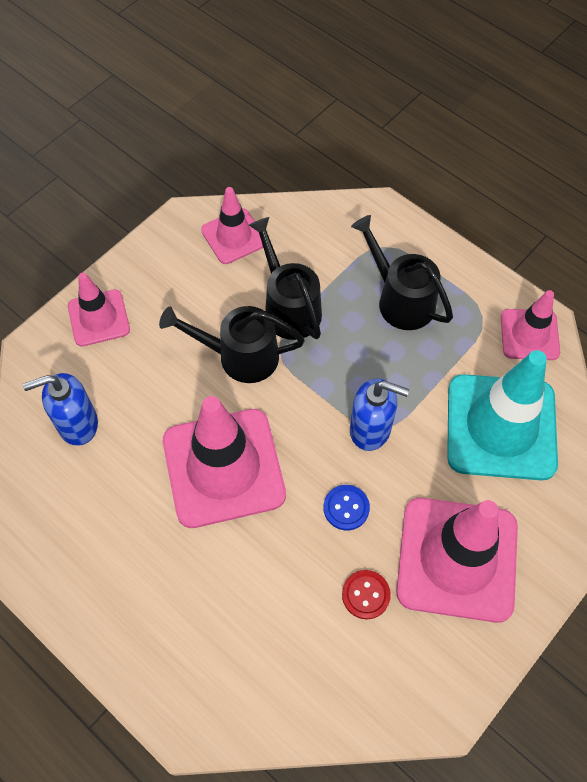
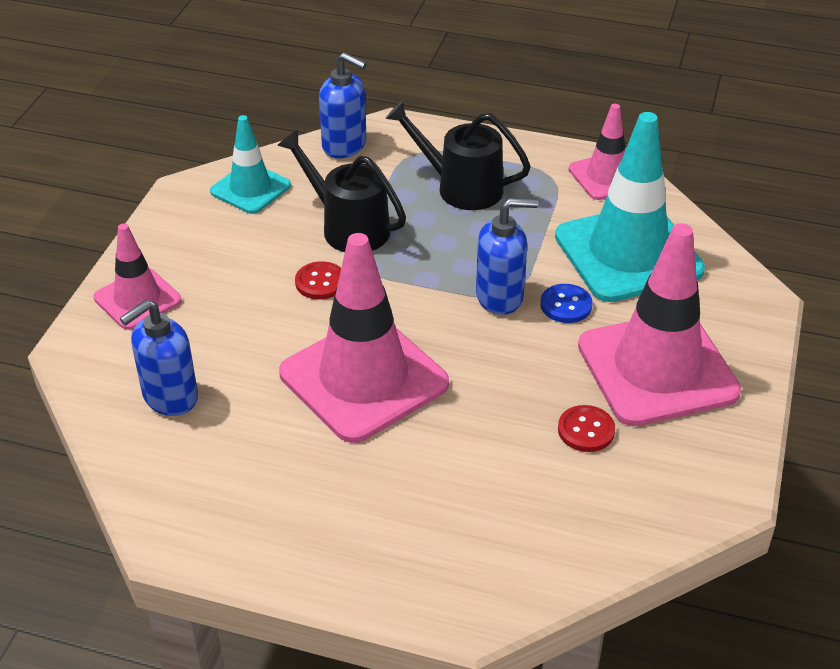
camera: 25 degrees left, 20 degrees down
black watering can [159,306,305,383] -> red button [295,261,341,299]
pink traffic cone [201,187,263,264] -> turquoise traffic cone [210,115,291,214]
blue button [324,485,370,530] -> blue button moved to [540,284,593,323]
none -> blue soap dispenser [319,52,367,158]

